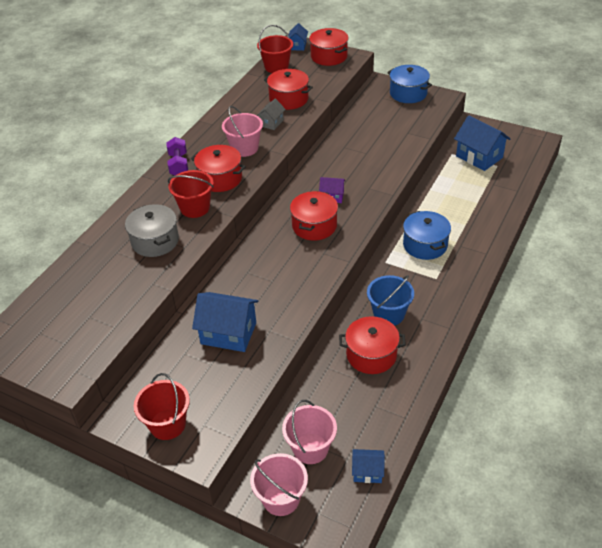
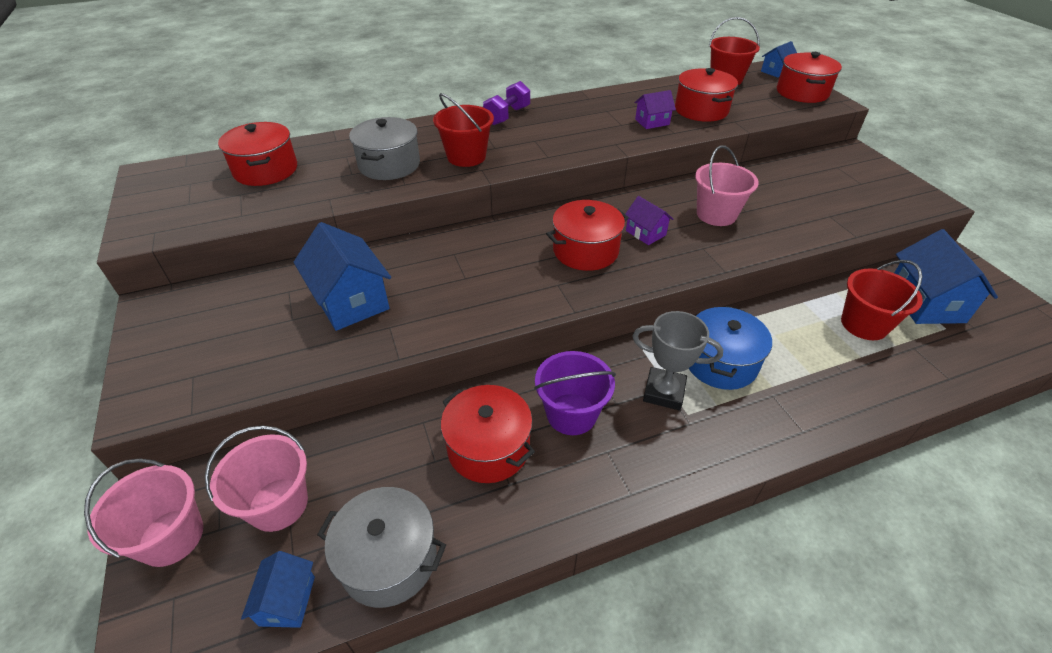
camera: 40 degrees right, 0 degrees up
red bucket [134,373,190,440] -> red bucket moved to [841,260,923,340]
red pot [191,145,246,192] -> red pot moved to [218,122,297,186]
pink bucket [222,106,263,157] -> pink bucket moved to [695,145,759,226]
grey house [257,98,286,130] -> purple house [635,90,676,129]
blue house [352,449,385,483] -> blue house turned 45 degrees clockwise [241,551,315,628]
blue bucket [367,275,414,326] -> purple bucket [534,351,616,435]
blue pot [387,65,432,103] -> none
none -> grey pot [317,487,446,608]
none -> grey trophy [632,311,723,410]

